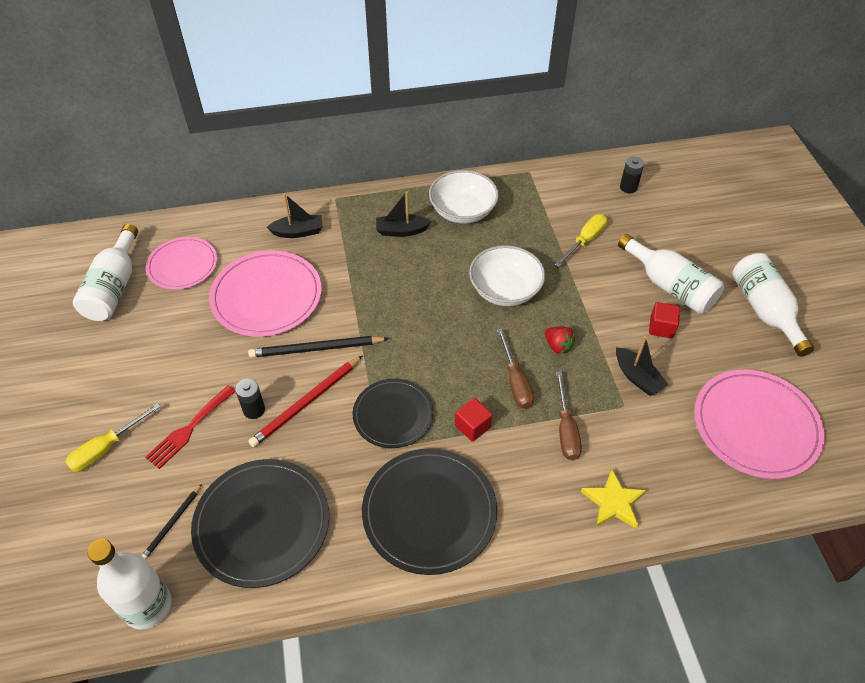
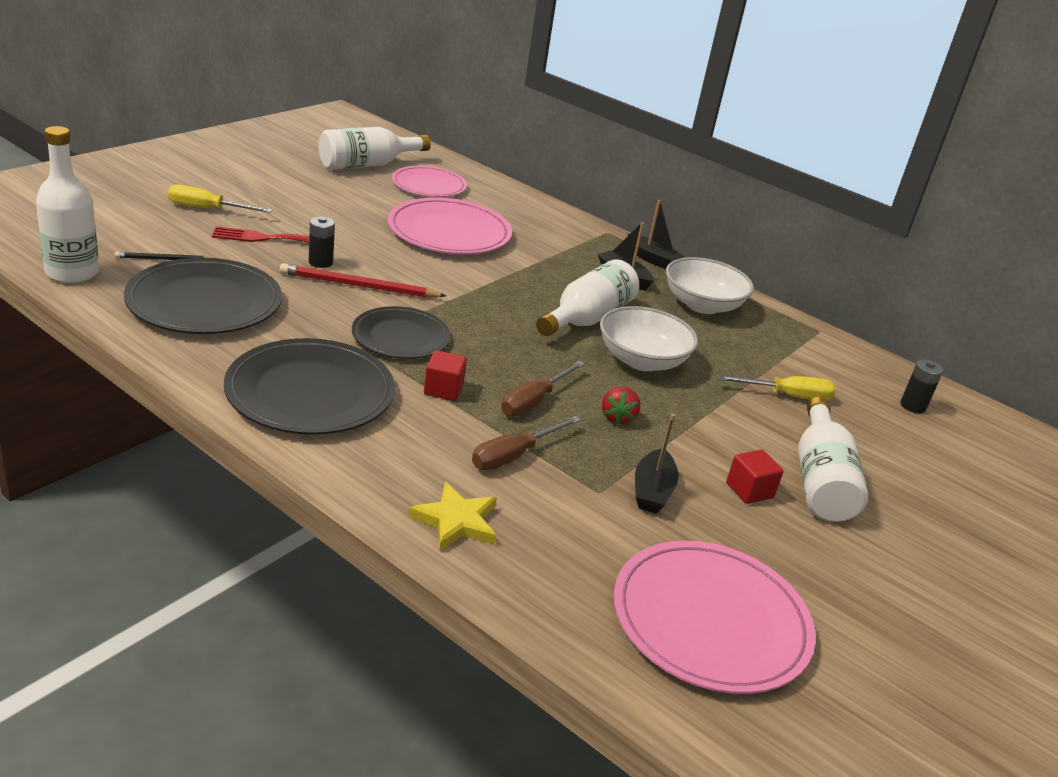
camera: 45 degrees right, 20 degrees down
black pencil [248,336,389,358] -> none
black boat [267,193,323,238] -> black boat moved to [627,200,684,269]
white bottle [732,253,814,357] -> white bottle moved to [536,259,639,336]

